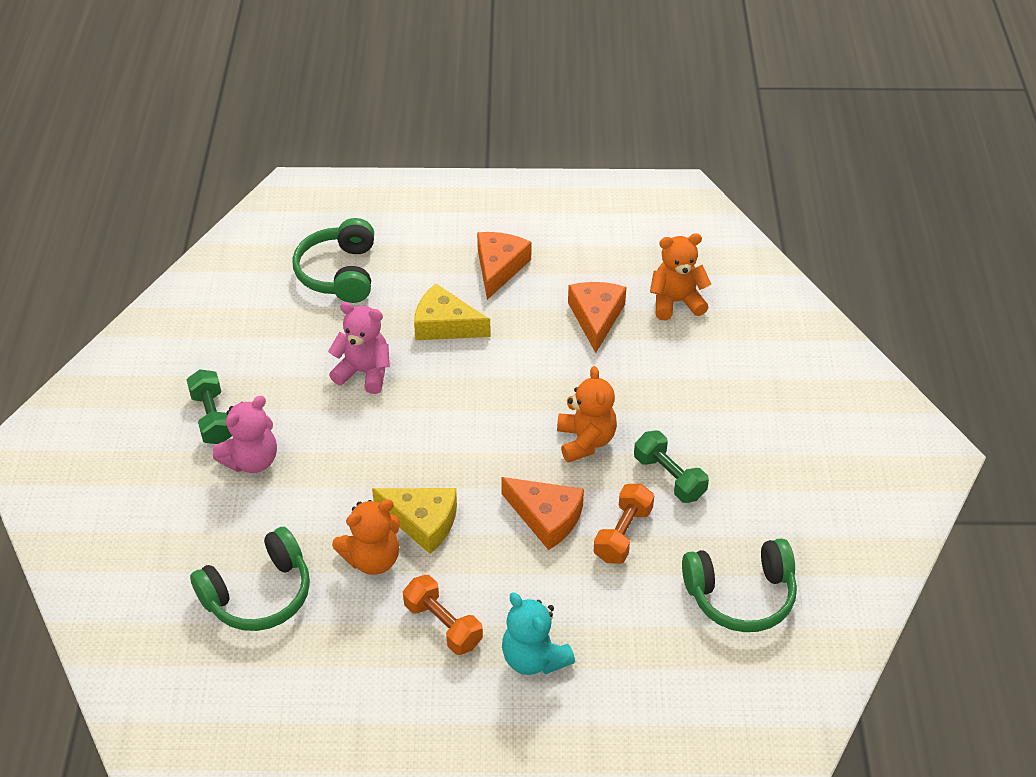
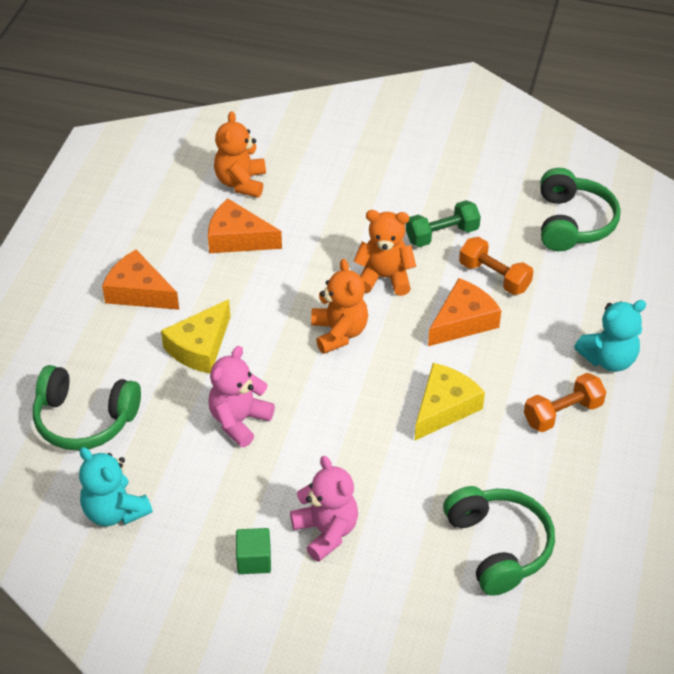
camera: 75 degrees left, 0 degrees up
green dumbbell [187,369,232,444] -> green cube [236,528,271,574]
orange teddy bear [332,499,400,575] -> orange teddy bear moved to [311,259,368,354]
none -> turquoise teddy bear [79,447,153,526]

